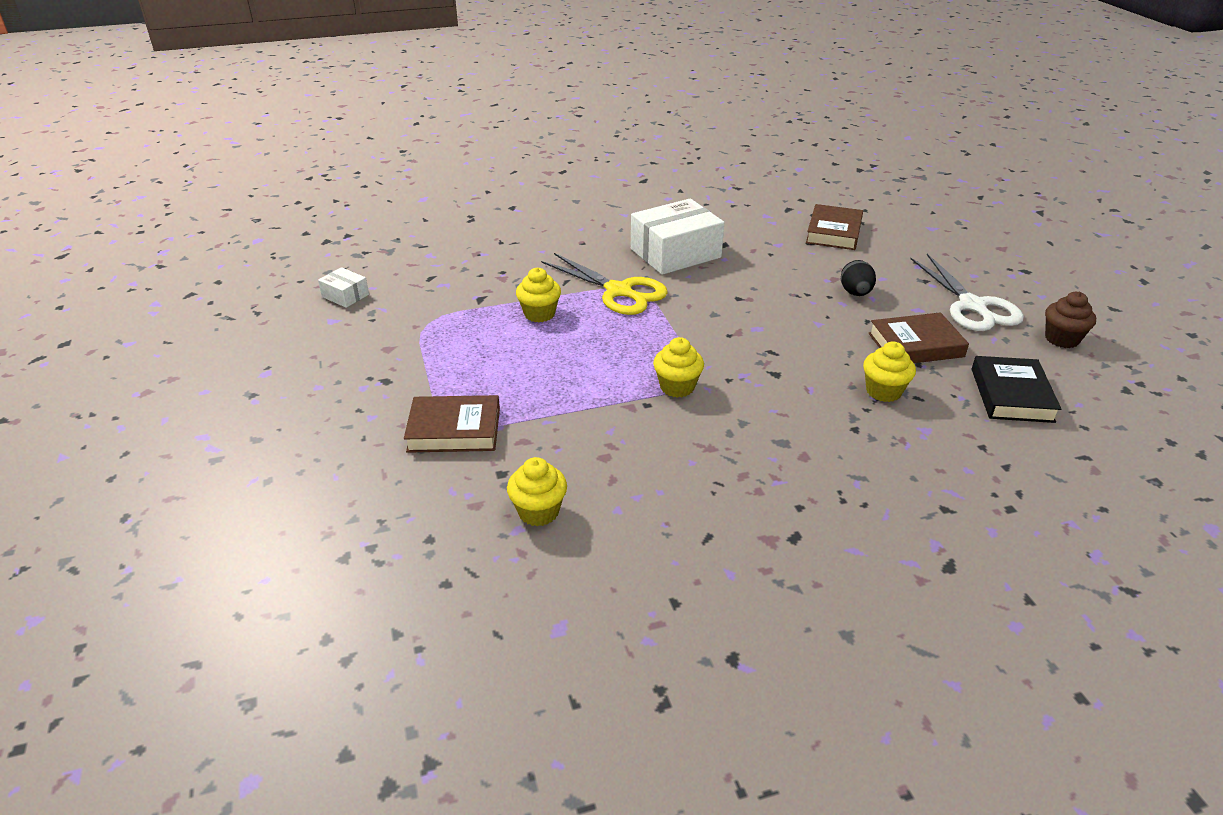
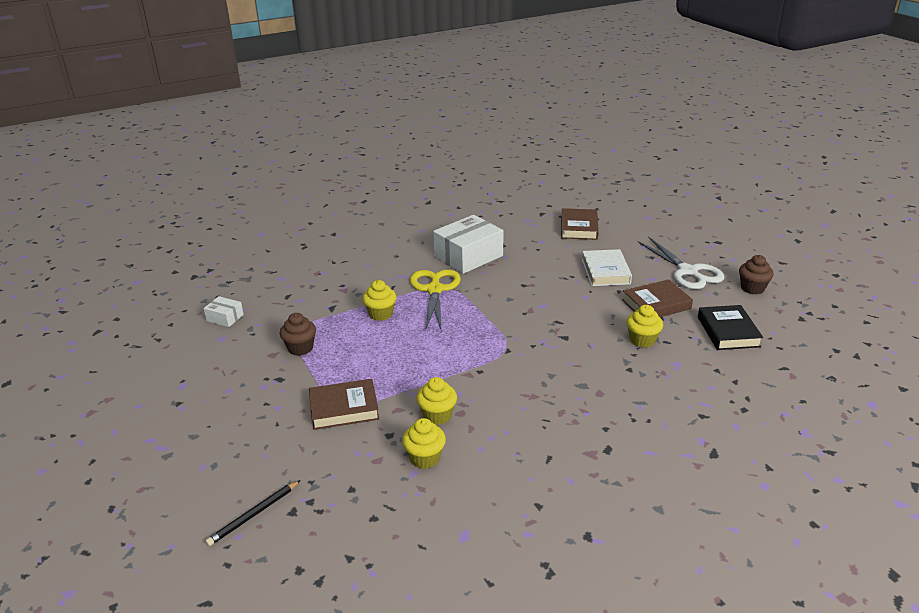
camera: 10 degrees left, 5 degrees down
yellow scissors [541,253,668,315] -> yellow scissors turned 120 degrees counterclockwise [410,269,461,329]
yellow cupcake [653,337,704,398] -> yellow cupcake moved to [416,377,457,425]
black egg [841,260,876,296] -> white book [582,249,632,286]
none -> black pencil [205,480,301,546]
none -> brown cupcake [280,313,316,356]

